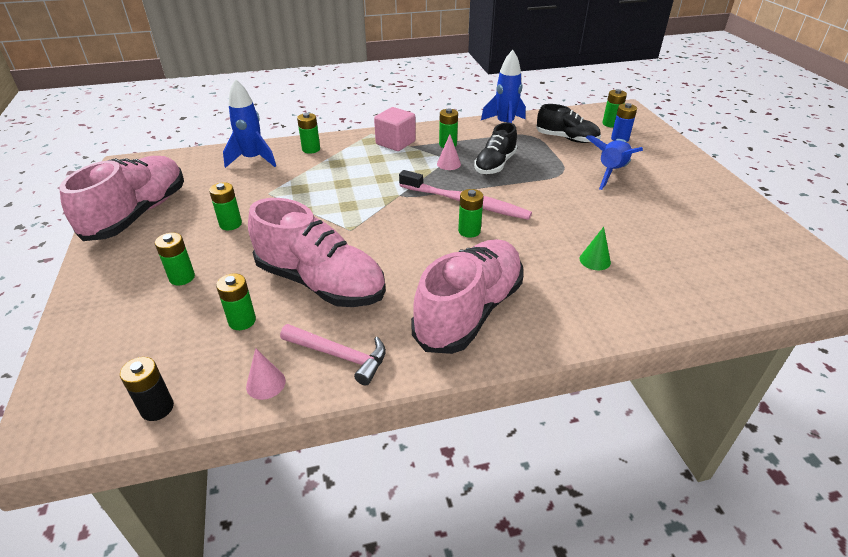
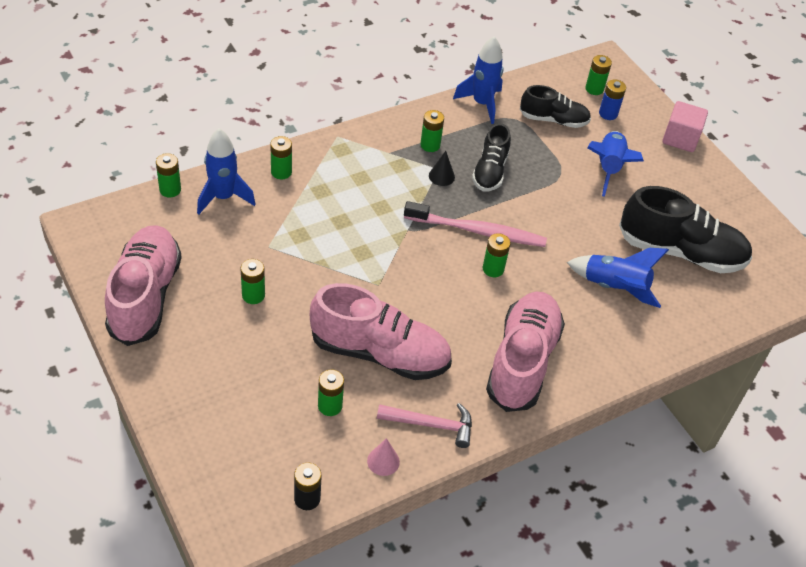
camera: 20 degrees left, 10 degrees up
green battery [155,233,195,286] -> green battery moved to [156,153,181,197]
pink cube [374,107,416,151] -> pink cube moved to [663,101,708,152]
pink cone [437,134,461,170] -> black cone [429,151,455,186]
green cone [580,227,611,270] -> blue rocket [567,248,669,308]
none -> black shoe [619,186,752,273]

